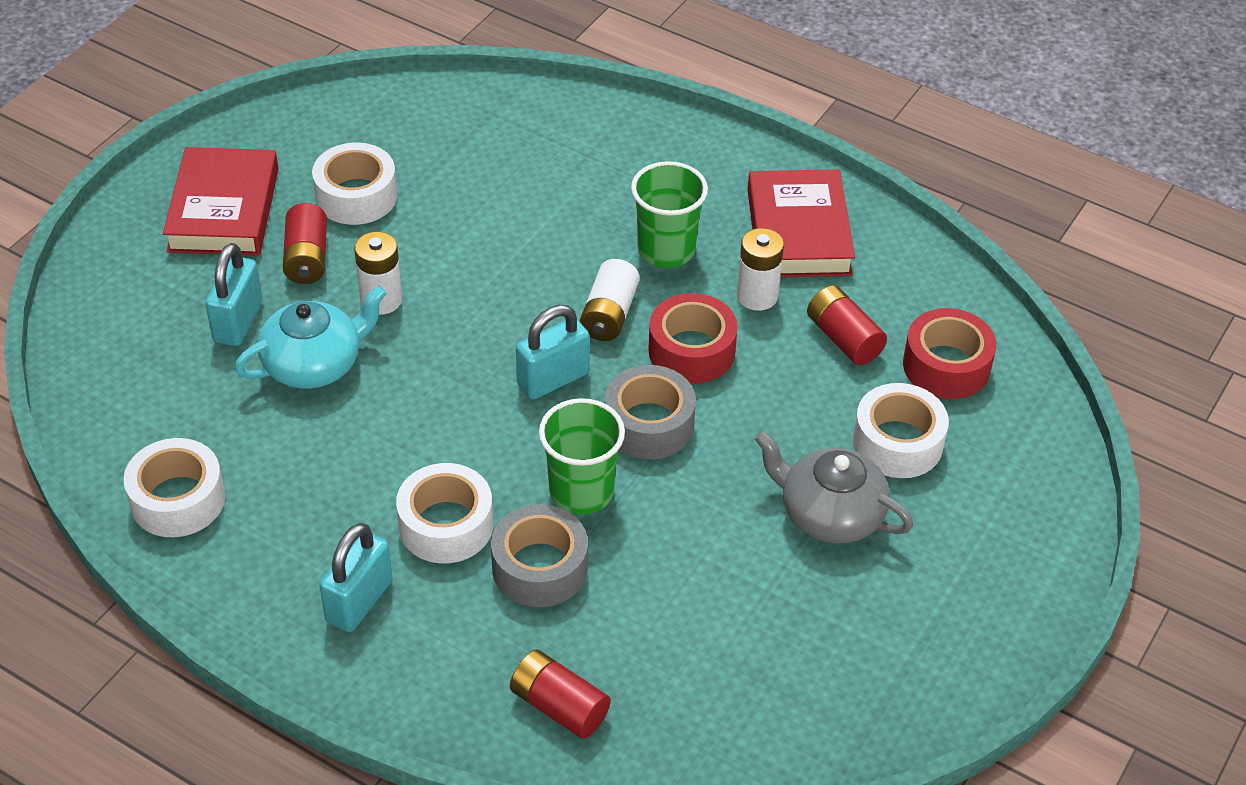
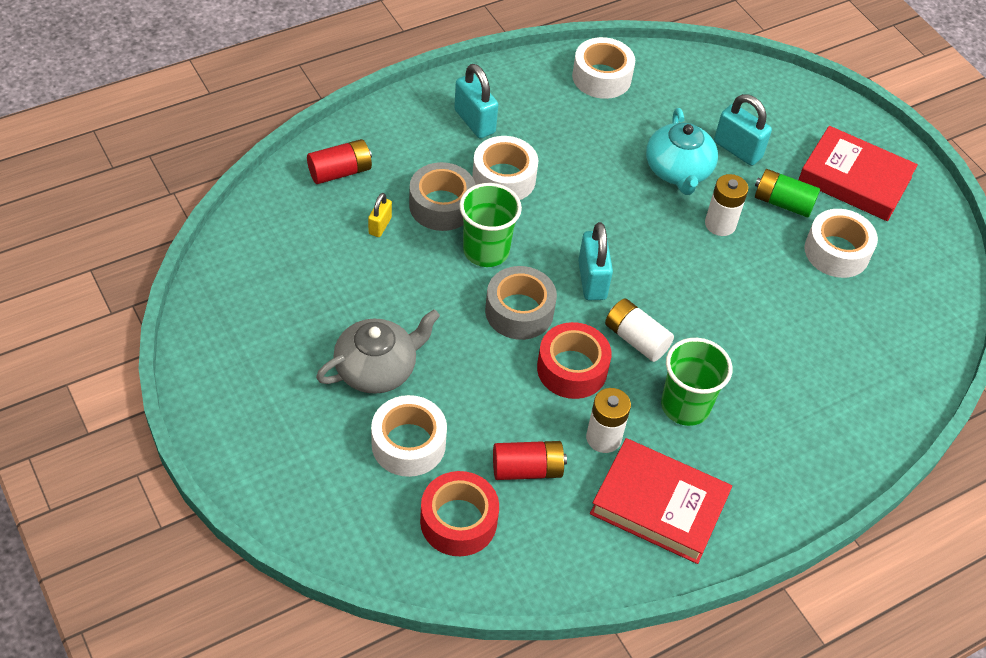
camera: 115 degrees right, 5 degrees up
red battery [283,203,327,284] -> green battery [755,169,820,218]
none -> yellow padlock [368,193,392,237]

